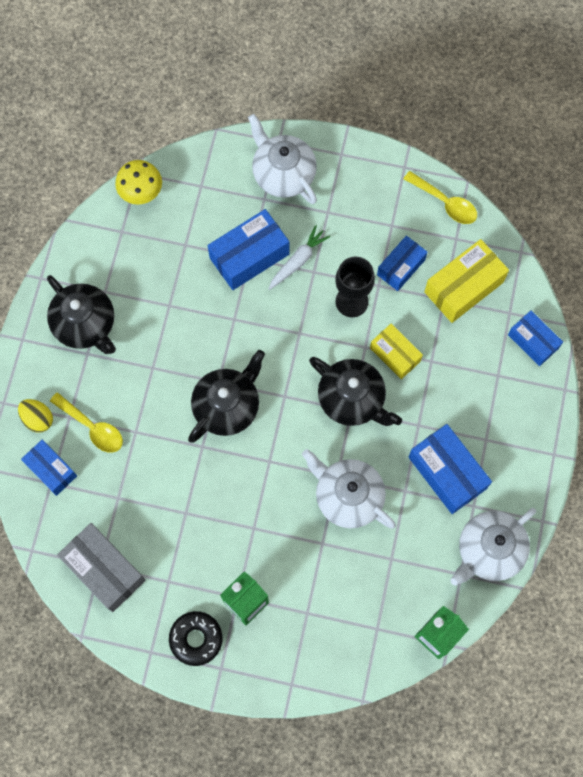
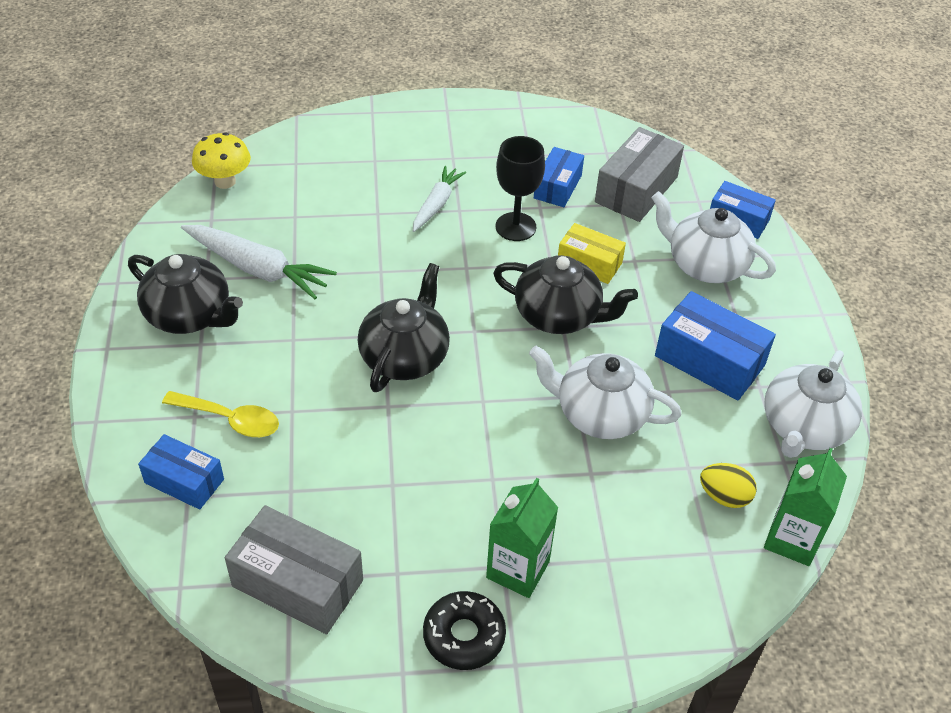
camera: 20 degrees left, 25 degrees down
yellow egg [18,399,53,433] -> yellow egg moved to [700,463,757,508]
blue box [208,209,289,290] -> none
white teapot [248,114,317,204] -> white teapot moved to [651,191,776,283]
yellow spoon [404,171,477,224] -> none
yellow box [424,239,509,323] -> grey box [595,127,684,222]
none -> white carrot [181,225,337,299]

